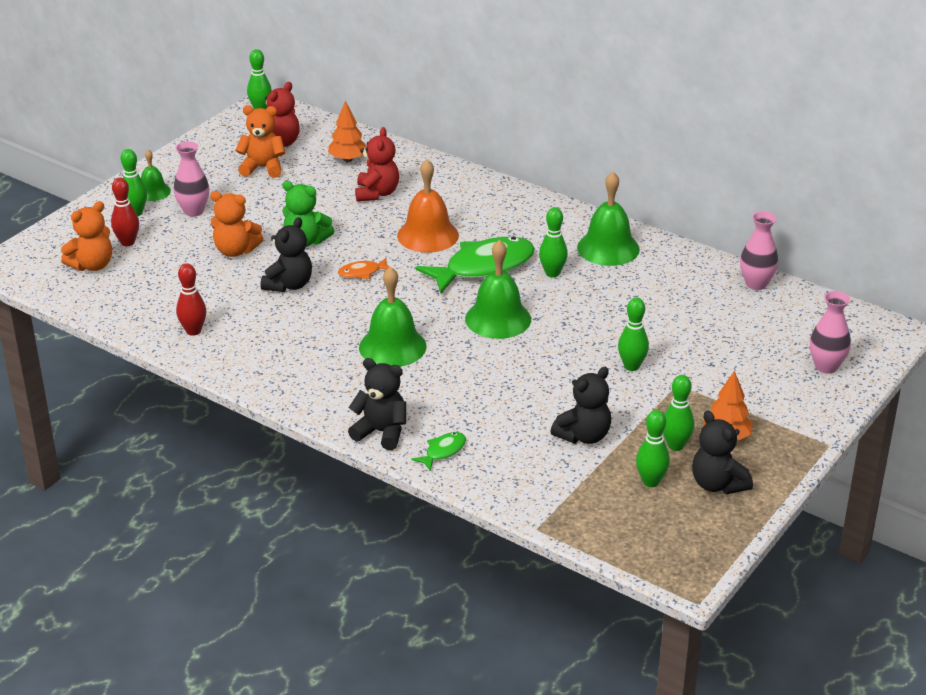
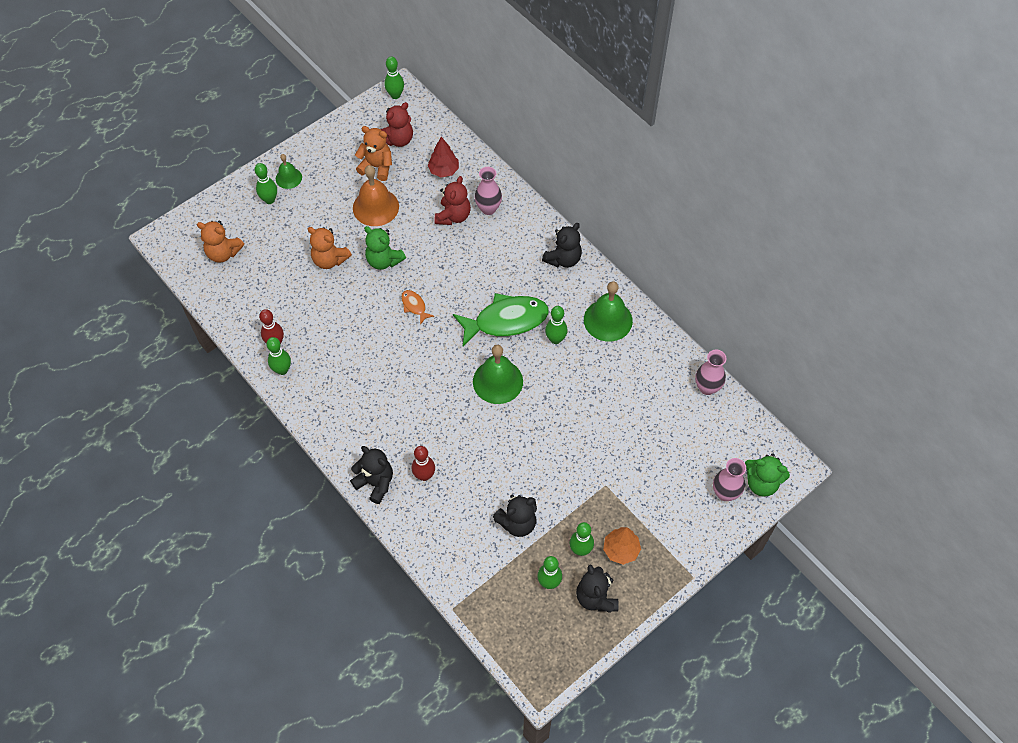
camera: 15 degrees right, 25 degrees up
orange teddy bear [61,201,112,271] -> orange teddy bear turned 45 degrees clockwise [197,221,244,263]
red bowling pin [111,178,139,246] -> red bowling pin moved to [412,446,435,481]
pink vase [174,141,209,217] -> pink vase moved to [475,167,502,215]
black teddy bear [261,217,312,292] -> black teddy bear moved to [542,223,582,268]
orange tree [328,100,366,162] -> red tree [427,137,459,177]
orange fish [338,258,390,279] -> orange fish turned 60 degrees clockwise [401,290,434,325]
green bell [359,267,427,367] -> none
orange bell [397,159,459,253] -> orange bell moved to [353,165,399,226]
green fish [412,432,466,471] -> none
green bowling pin [618,298,649,371] -> green bowling pin moved to [266,337,291,375]
none -> green teddy bear [745,453,790,497]

